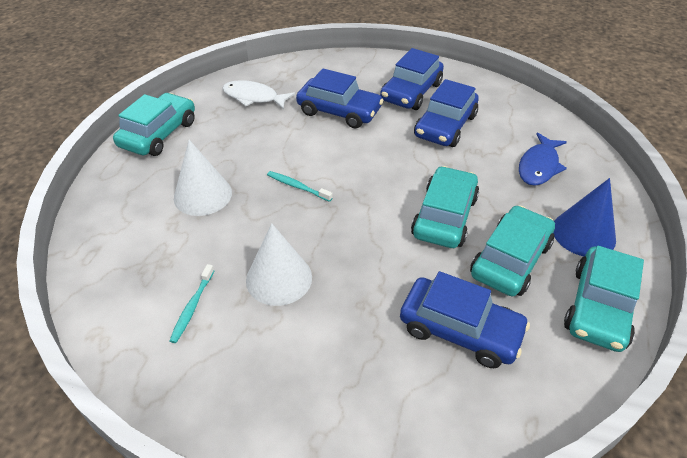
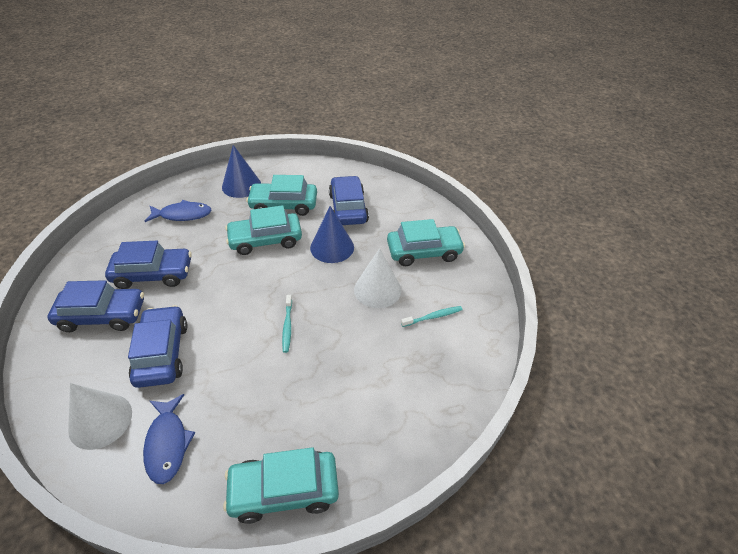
camera: 125 degrees left, 0 degrees up
white cone [174,140,232,216] -> white cone moved to [68,383,132,450]
white fish [222,80,295,110] -> blue fish [143,394,195,484]
turquoise car [564,246,644,352] -> turquoise car moved to [387,219,465,266]
none -> blue cone [310,206,354,263]

